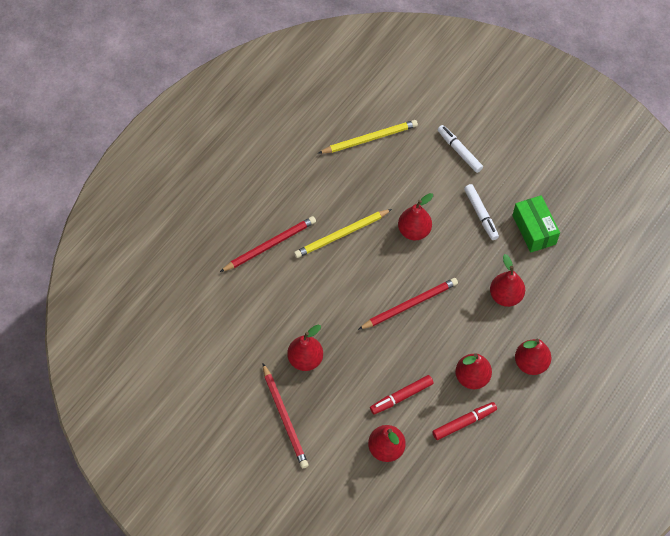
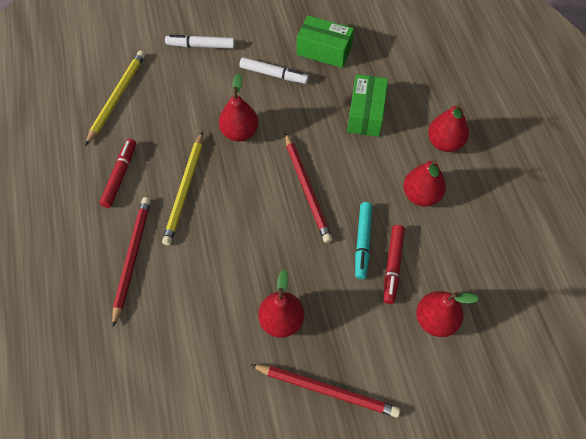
camera: 50 degrees left, 0 degrees up
red pencil [358,278,458,330] -> red pencil turned 150 degrees clockwise [285,133,332,243]
red marker [432,402,497,440] -> red marker moved to [100,139,136,208]
red pear [490,254,525,307] -> green box [347,74,388,137]
none -> turquoise marker [355,202,373,279]

